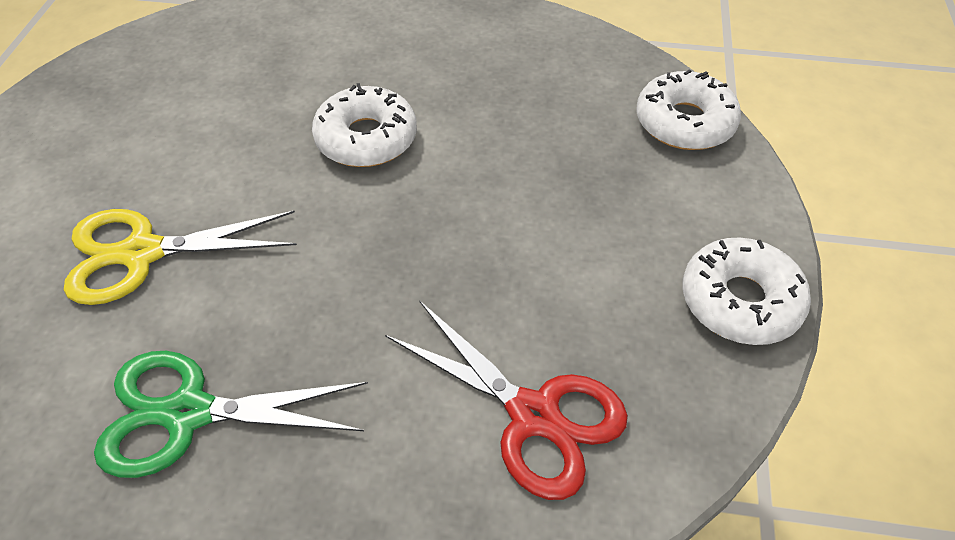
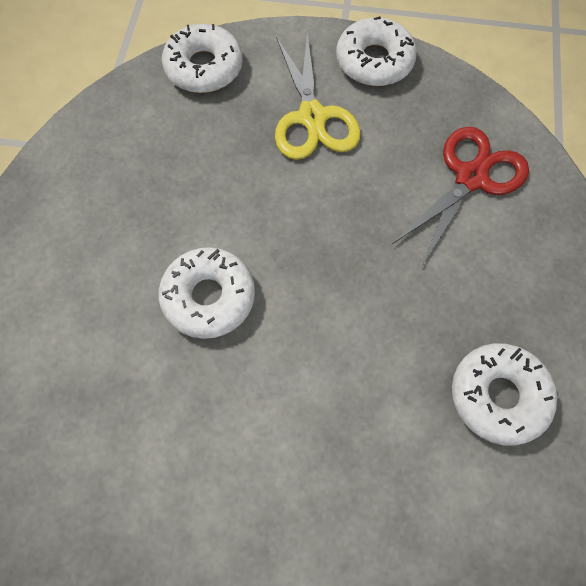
camera: 90 degrees left, 15 degrees up
yellow scissors [64,209,297,305] -> yellow scissors moved to [275,32,361,160]
green scissors [94,351,368,478] -> white donut [452,343,557,446]

